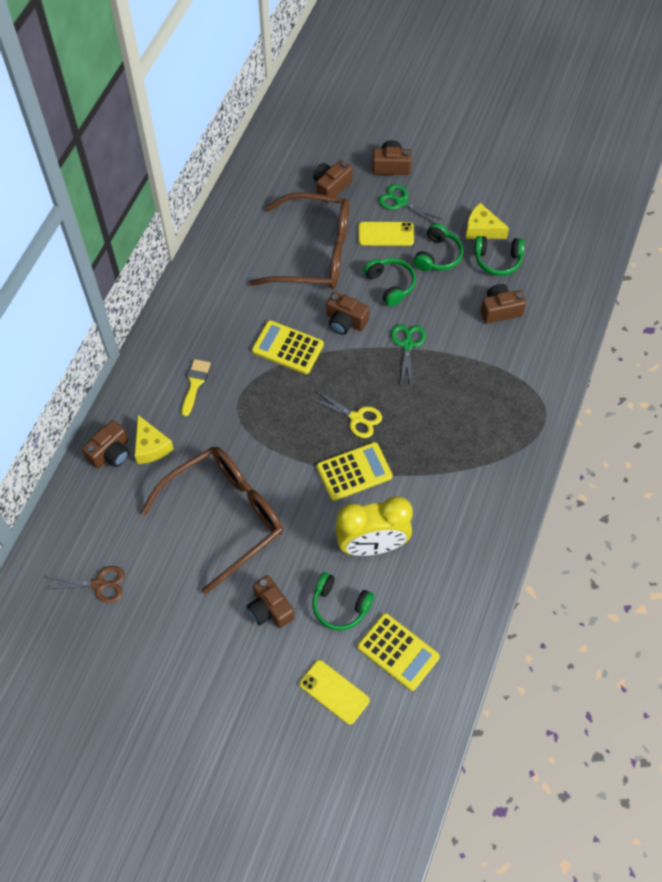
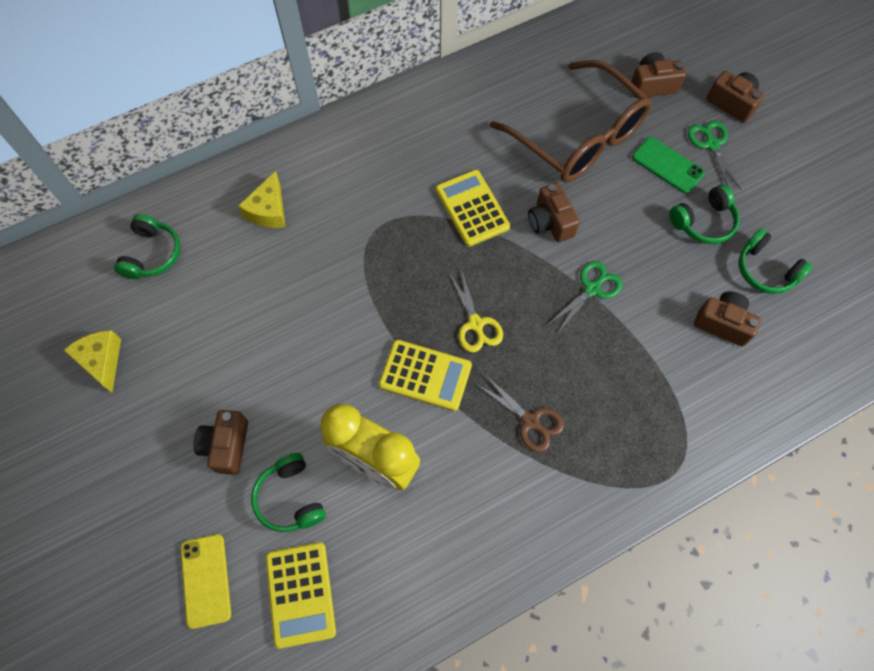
camera: 40 degrees right, 5 degrees up
brown scissors [43,566,125,603] -> brown scissors moved to [476,375,564,452]
brown camera [82,420,129,469] -> none
brown glasses [141,446,283,594] -> none
yellow brush [182,359,211,416] -> none
yellow phone [359,222,414,246] -> green phone [632,137,705,194]
green headphones [363,258,416,307] -> green headphones moved to [114,214,181,279]
yellow cheese [466,203,509,239] -> yellow cheese moved to [64,330,121,392]

